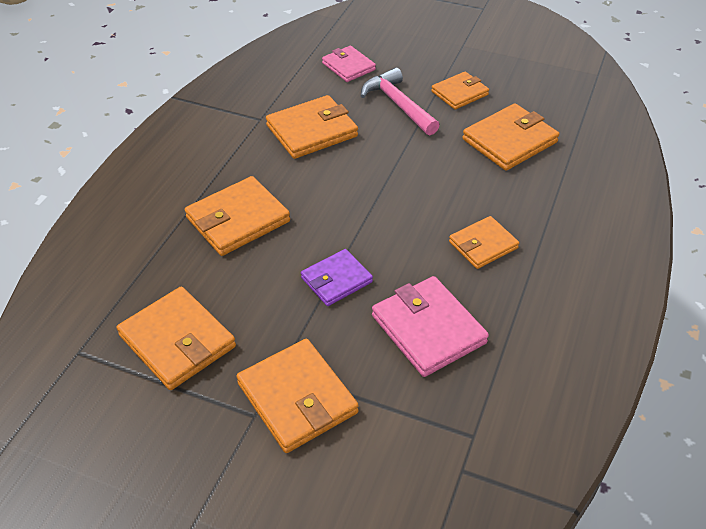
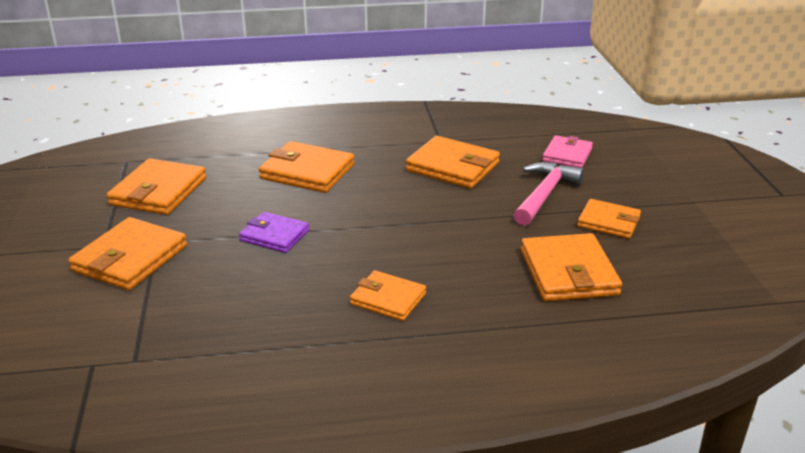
camera: 60 degrees right, 15 degrees down
pink wallet [372,276,489,377] -> none
orange wallet [462,103,559,171] -> orange wallet turned 60 degrees clockwise [521,233,622,301]

